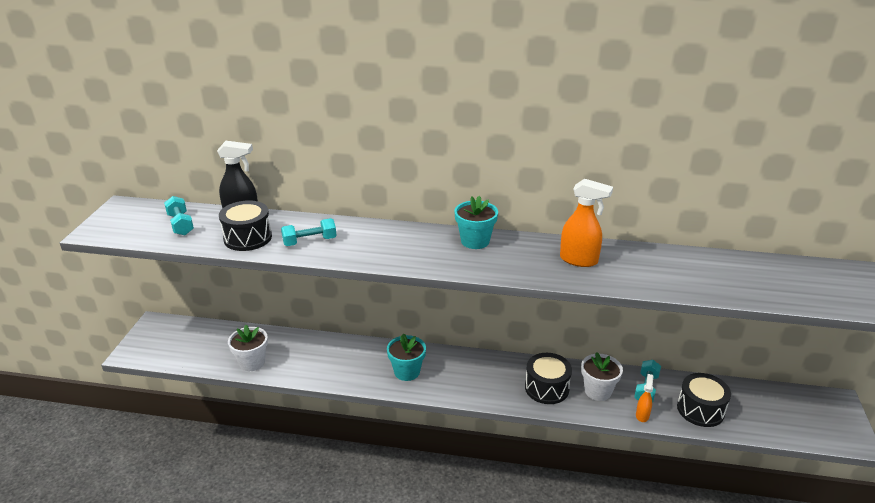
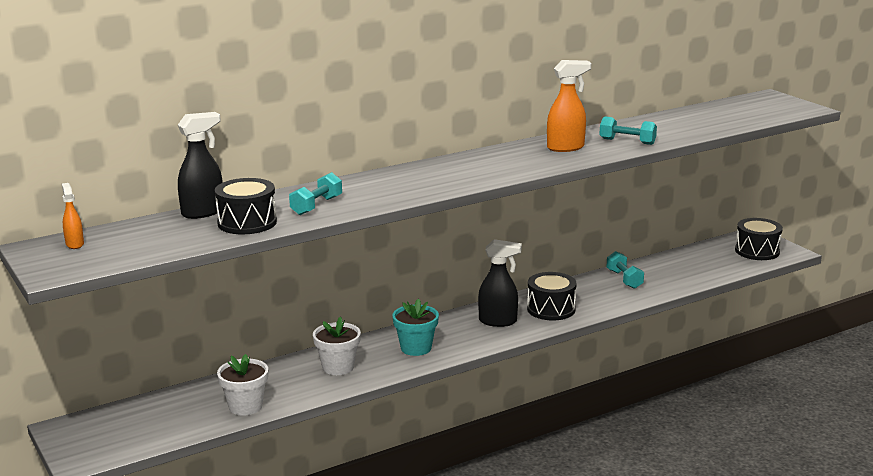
camera: 40 degrees left, 10 degrees down
turquoise dumbbell [164,196,194,235] -> turquoise dumbbell moved to [599,116,657,145]
turquoise flower pot [454,196,498,249] -> none
white flower pot [581,352,623,401] -> white flower pot moved to [313,316,361,375]
orange spray bottle [636,374,654,422] -> orange spray bottle moved to [62,183,84,249]
black drum [677,373,731,427] -> black drum moved to [735,218,783,260]
none -> black spray bottle [478,239,522,327]

